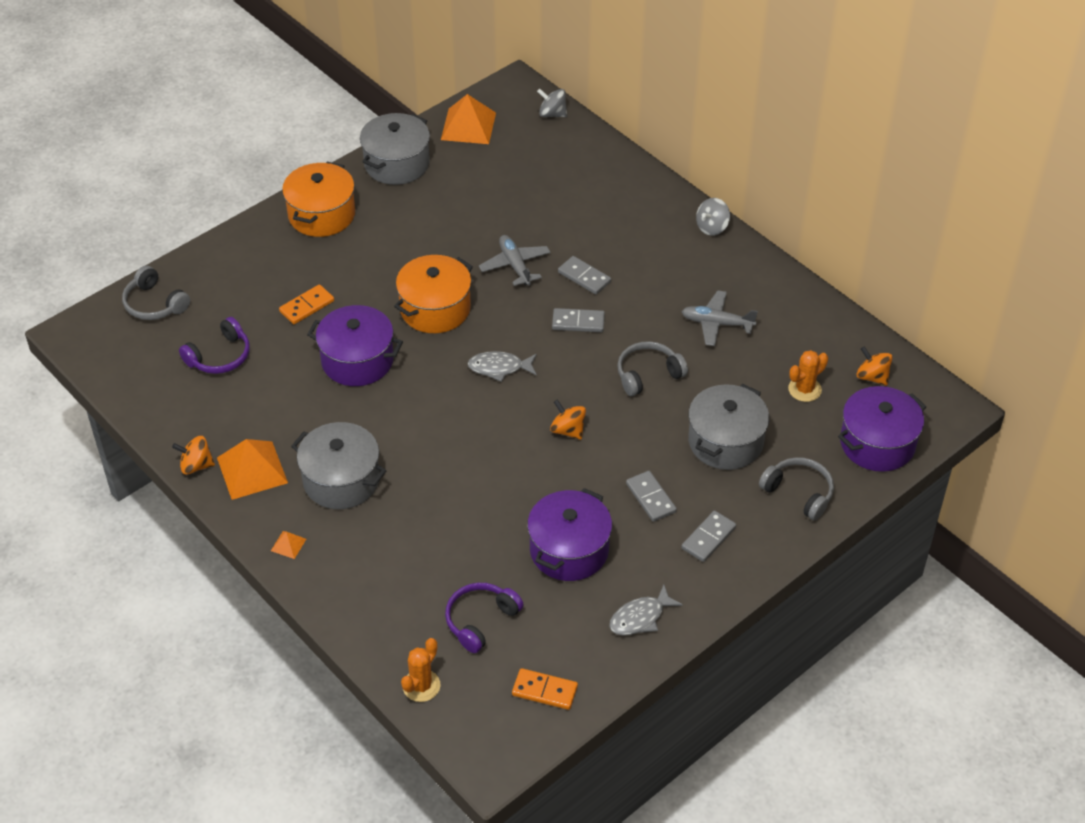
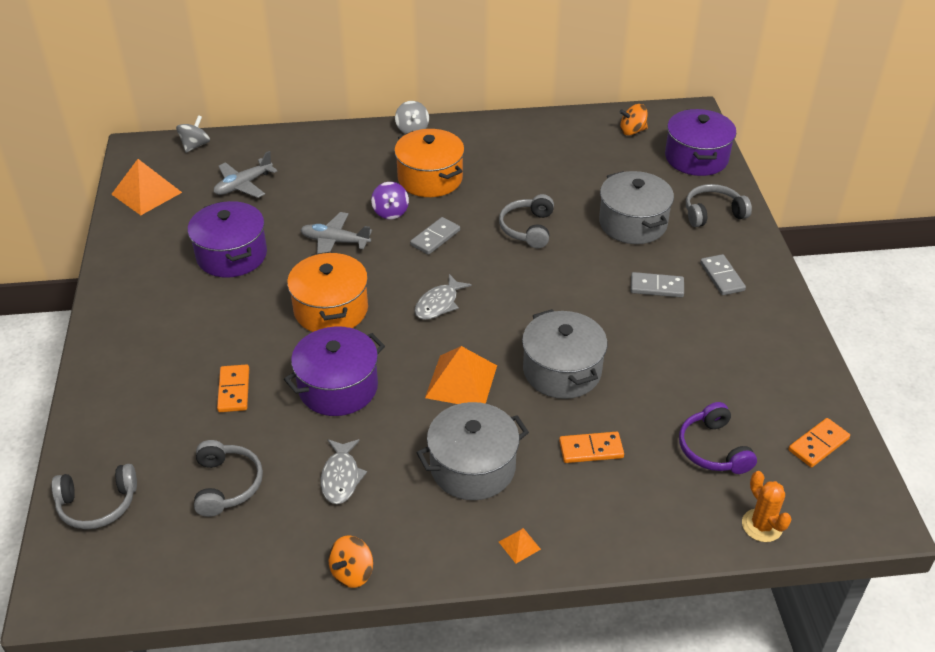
camera: 55 degrees left, 5 degrees down
purple headphones [179,317,250,374] -> grey headphones [194,440,263,517]
orange pyramid [217,439,288,500] -> orange pyramid moved to [425,346,497,404]
orange pot [282,162,355,237] -> orange pot moved to [394,129,465,197]
grey pot [360,113,430,185] -> grey pot moved to [522,309,607,399]
purple pot [527,488,612,581] -> purple pot moved to [188,201,267,278]
grey spinning top [537,89,568,117] -> grey spinning top turned 150 degrees clockwise [176,115,210,153]
orange spinning top [550,399,586,440] -> none
grey domino [558,256,611,294] -> purple spinning top [371,182,409,219]
grey fish [609,585,683,635] -> grey fish moved to [321,439,367,504]
grey plane [681,290,758,346] -> grey plane moved to [214,151,278,198]
orange cactus [788,350,828,402] -> none
none -> orange domino [559,432,624,463]

